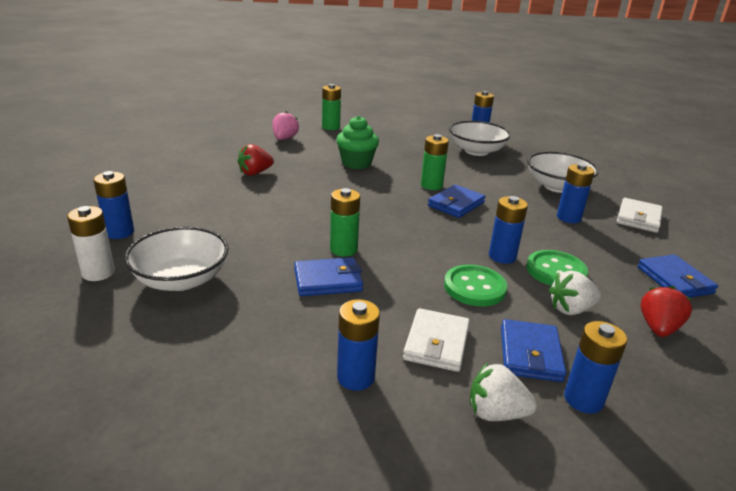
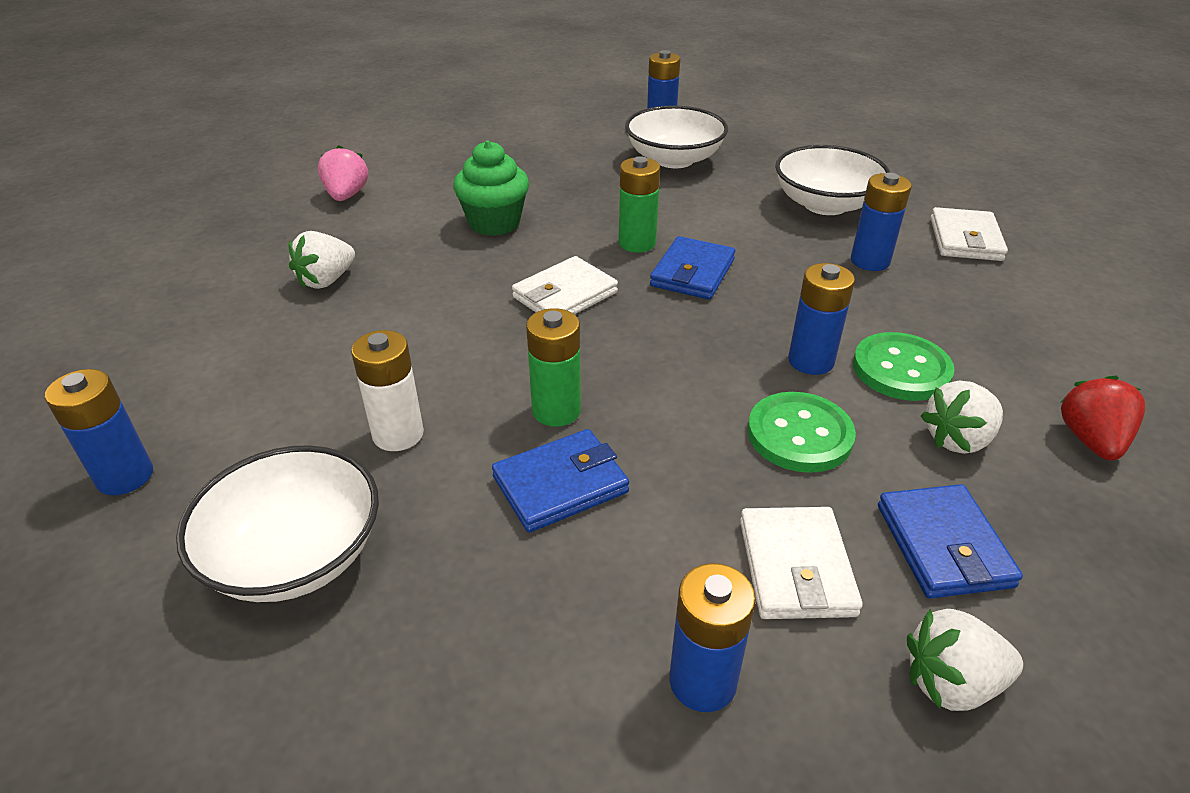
camera: 15 degrees left, 10 degrees up
white battery [67,206,115,281] -> white battery moved to [351,330,424,451]
red strawberry [237,144,274,175] -> white strawberry [289,231,355,289]
green battery [322,84,341,130] -> none
blue battery [564,321,627,413] -> none
blue wallet [637,254,718,298] -> none
none -> white wallet [512,256,618,314]

